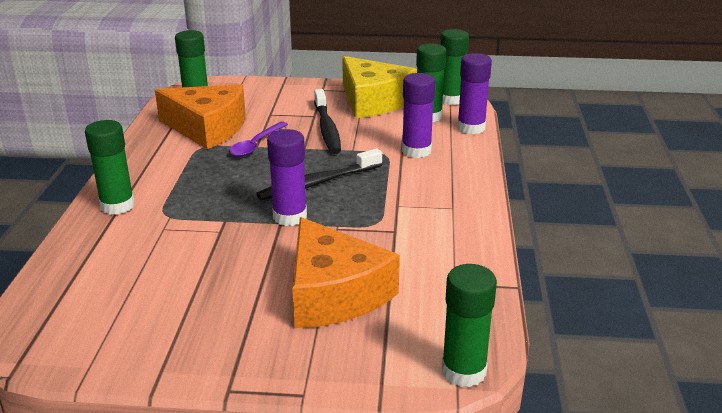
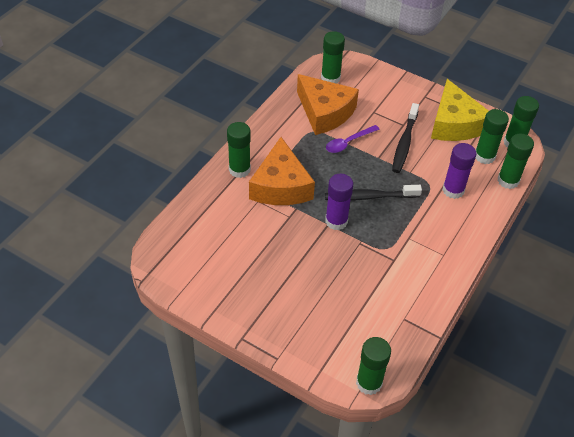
camera: 25 degrees right, 20 degrees up
orange cheese [292,217,400,328] -> orange cheese moved to [249,137,315,205]
purple glue stick [457,53,492,134] -> green glue stick [497,134,534,189]

